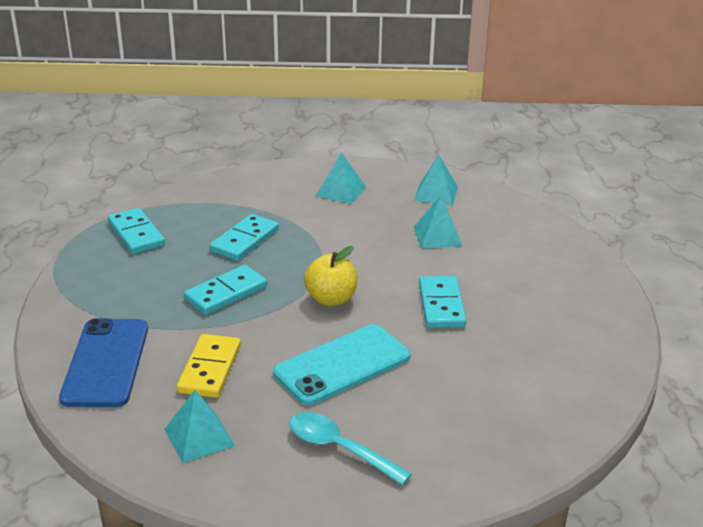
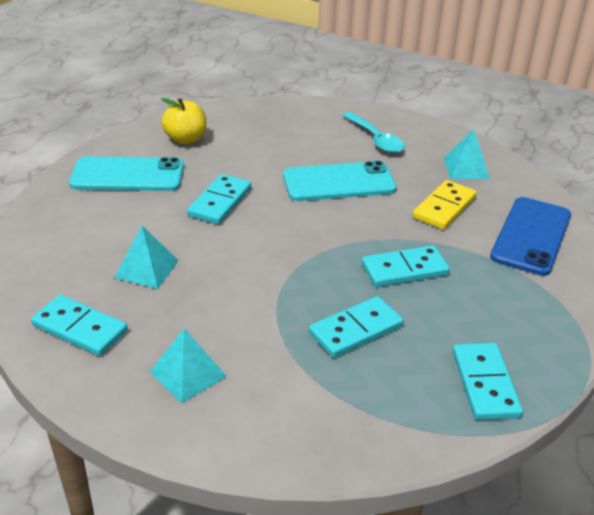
camera: 155 degrees left, 5 degrees up
yellow apple [304,246,357,306] -> yellow apple moved to [161,98,206,144]
turquoise pyramid [414,155,458,206] -> turquoise domino [31,295,128,356]
none -> turquoise phone [69,156,184,191]

